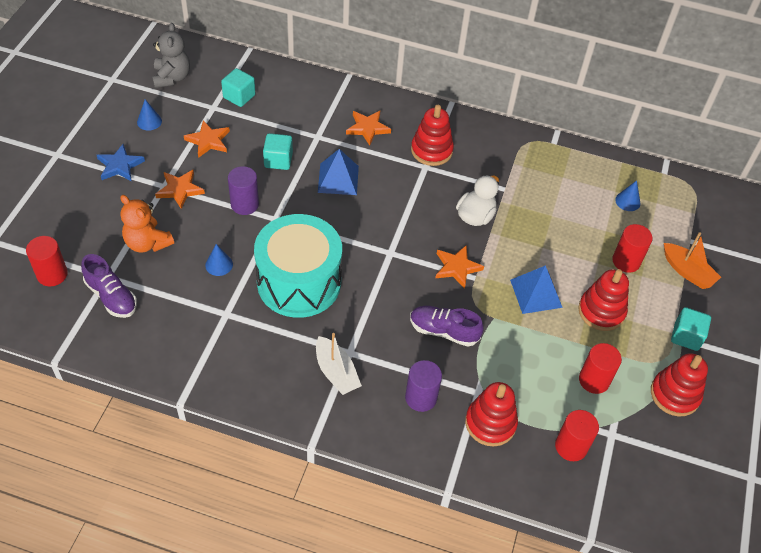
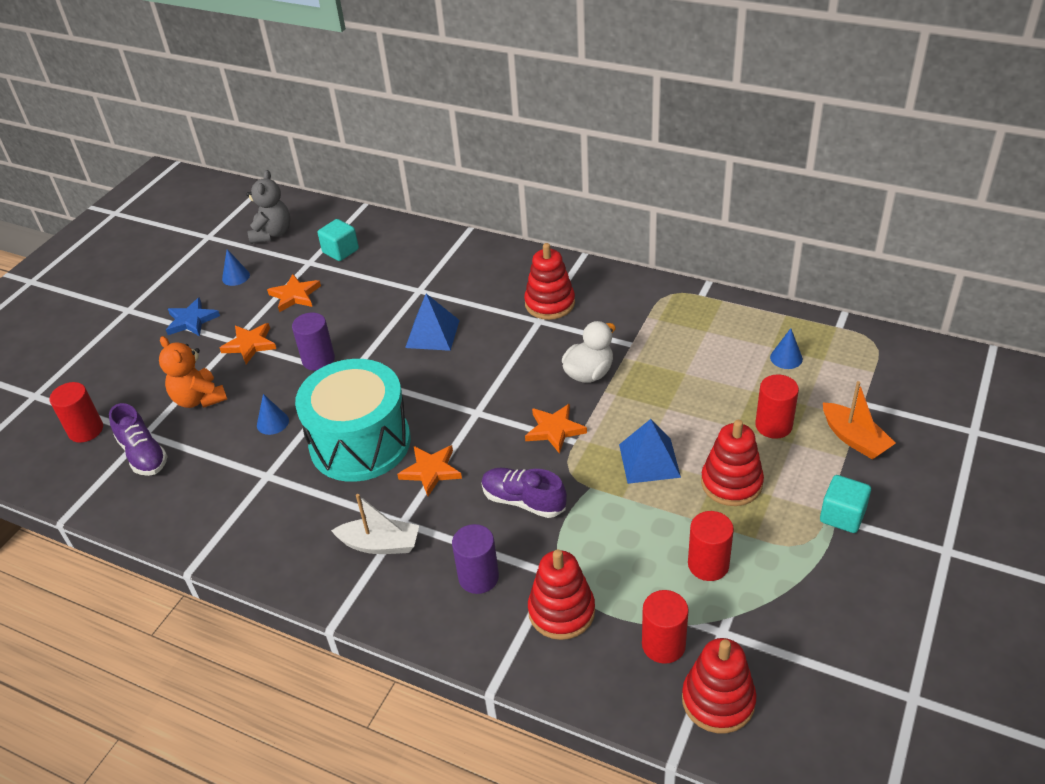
camera: 15 degrees right, 10 degrees down
turquoise cube [263,133,293,170] -> none
white boat [316,333,362,395] -> white boat turned 60 degrees counterclockwise [331,494,419,554]
orange star [346,111,391,145] -> orange star moved to [397,445,462,496]
red stacking toy [651,353,708,417] -> red stacking toy moved to [682,638,757,733]

